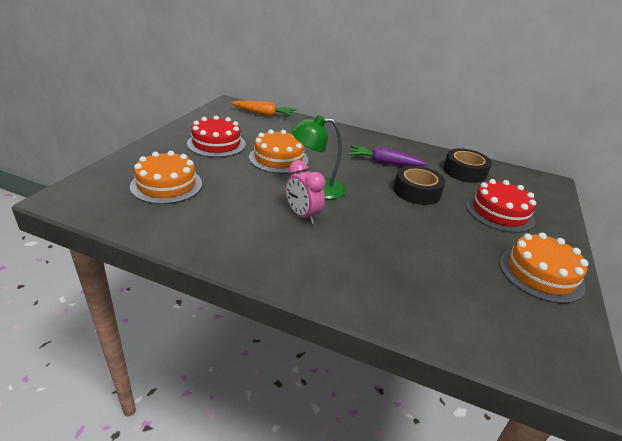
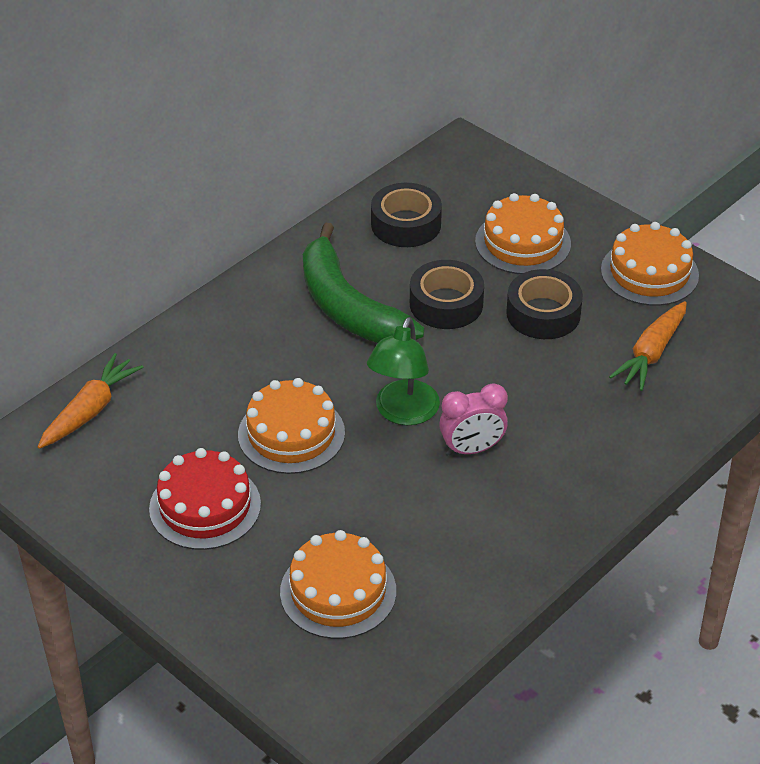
camera: 65 degrees left, 10 degrees up
purple carrot [348,146,427,166] -> green banana [303,222,424,343]
red cake [466,179,536,233] -> orange cake [475,193,571,274]
none -> black tape [506,269,583,339]
none -> orange carrot [609,301,687,391]

